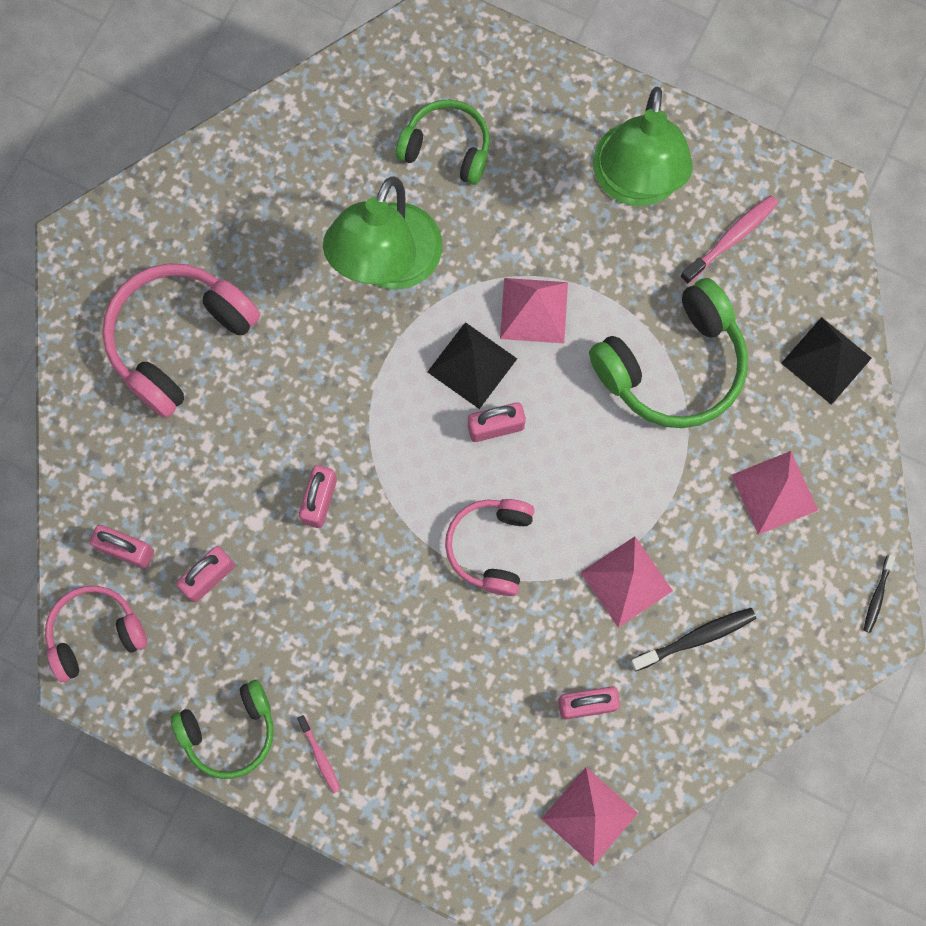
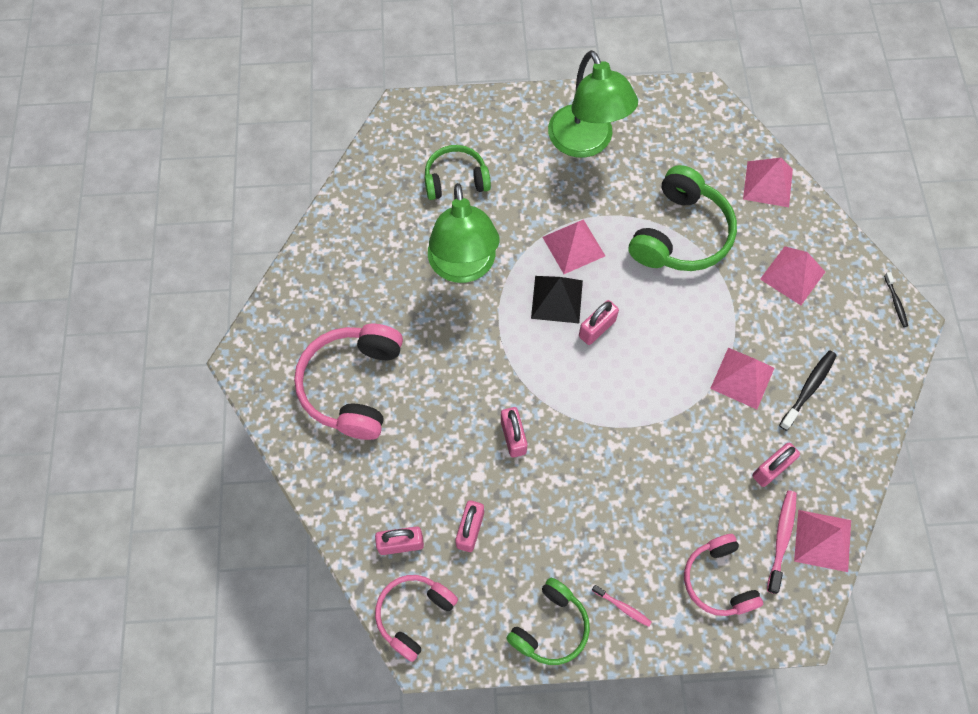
camera: 30 degrees left, 10 degrees down
pink headphones [445,499,535,596] -> pink headphones moved to [684,534,763,616]
pink toothbrush [680,195,778,284] -> pink toothbrush moved to [767,490,797,594]
black pyramid [781,317,872,405] -> pink pyramid [743,158,793,207]

